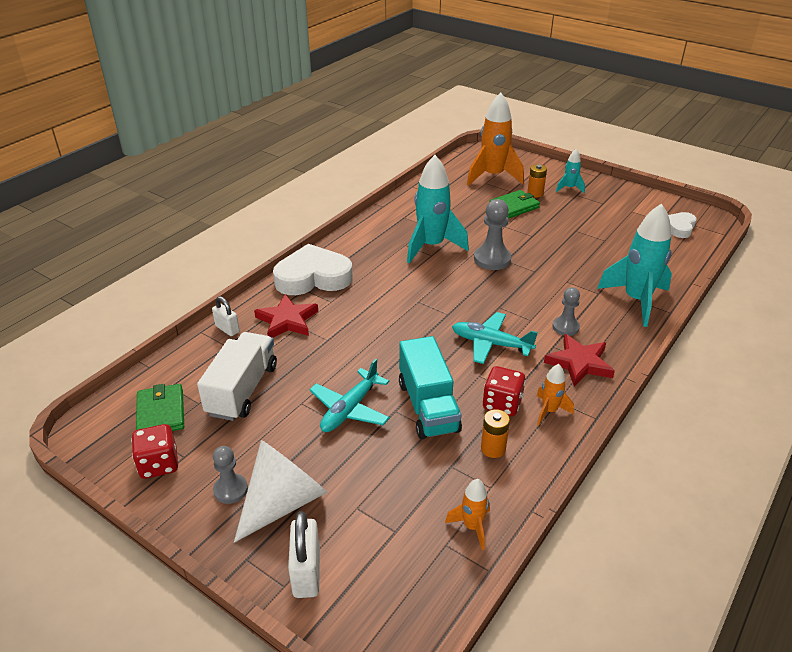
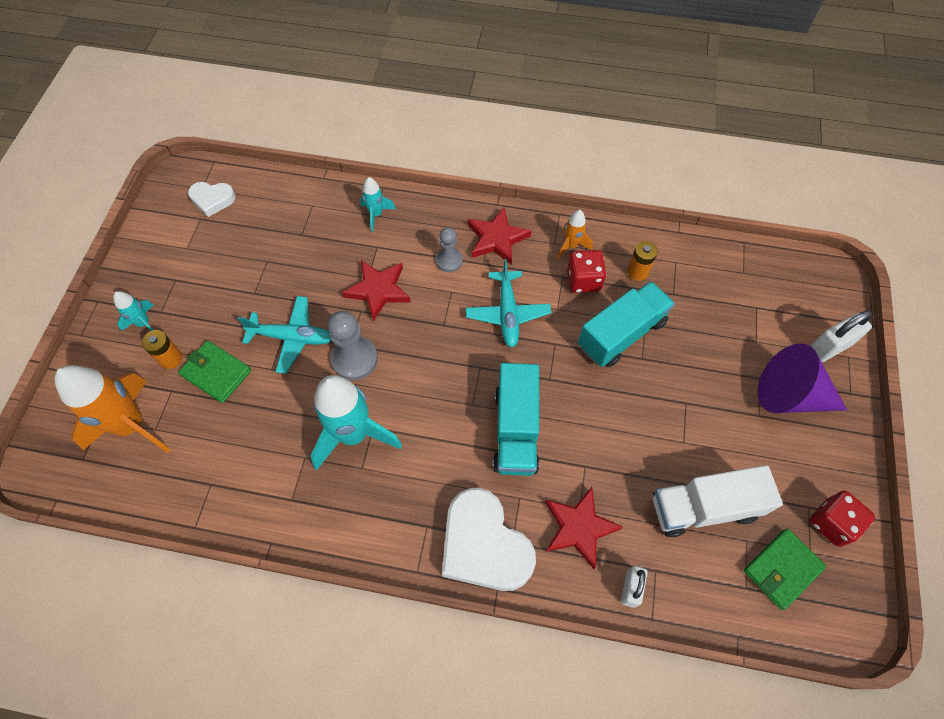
camera: 115 degrees left, 25 degrees up
grey pawn [213,446,248,504] -> none
white cone [234,440,327,543] -> purple cone [757,343,847,413]
turquoise plane [310,358,390,432] -> turquoise plane moved to [238,296,332,374]
orange rocket [445,479,490,550] -> none
turquoise rocket [597,204,672,327] -> turquoise rocket [360,177,396,232], size x0.49
none -> red star [342,260,411,322]
none -> turquoise truck [493,363,540,476]

